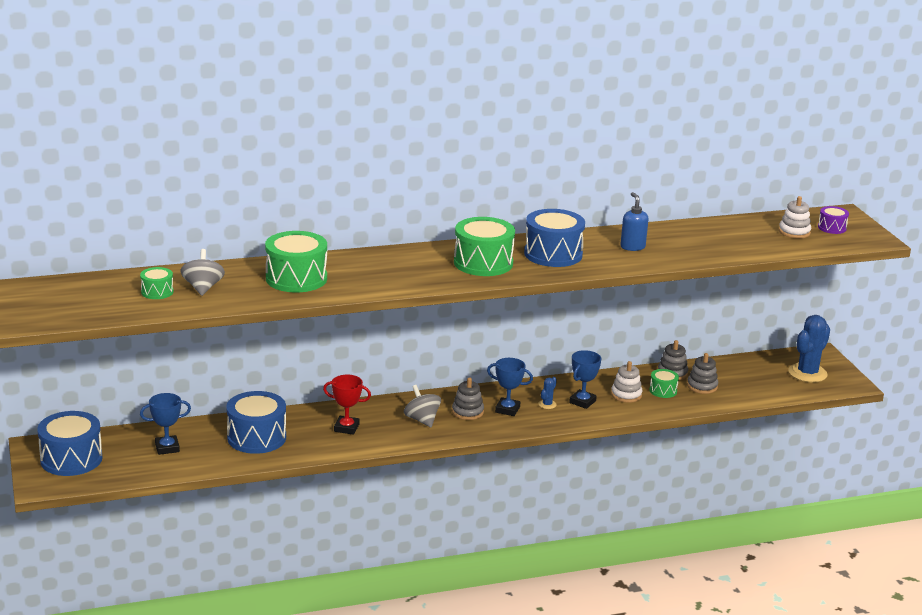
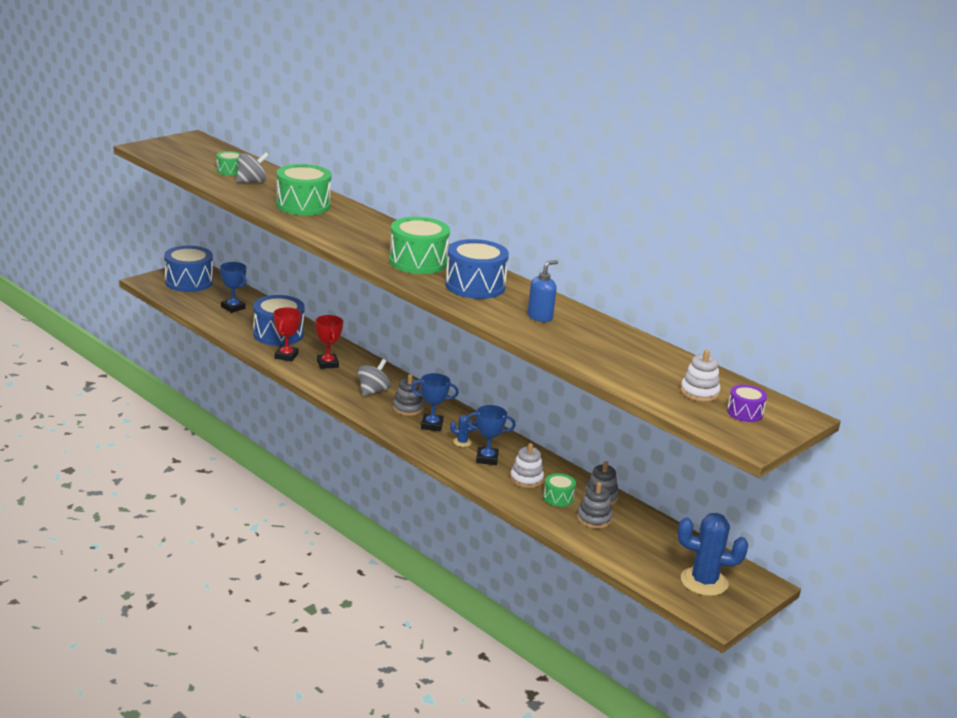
camera: 60 degrees right, 0 degrees up
blue trophy [487,358,533,416] -> blue trophy turned 75 degrees counterclockwise [411,373,459,431]
none -> red trophy [273,307,301,362]

